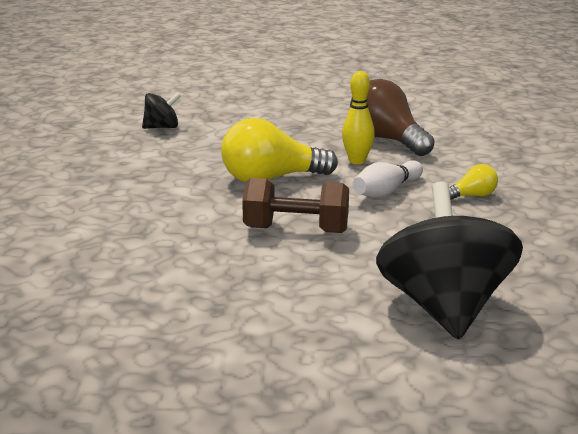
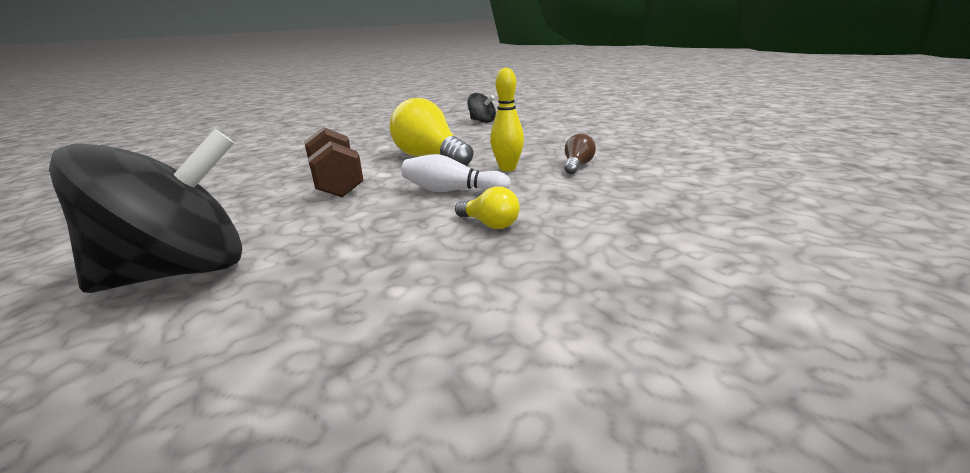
camera: 60 degrees right, 0 degrees up
brown light bulb [350,79,435,156] -> brown light bulb [564,133,596,174], size x0.48

